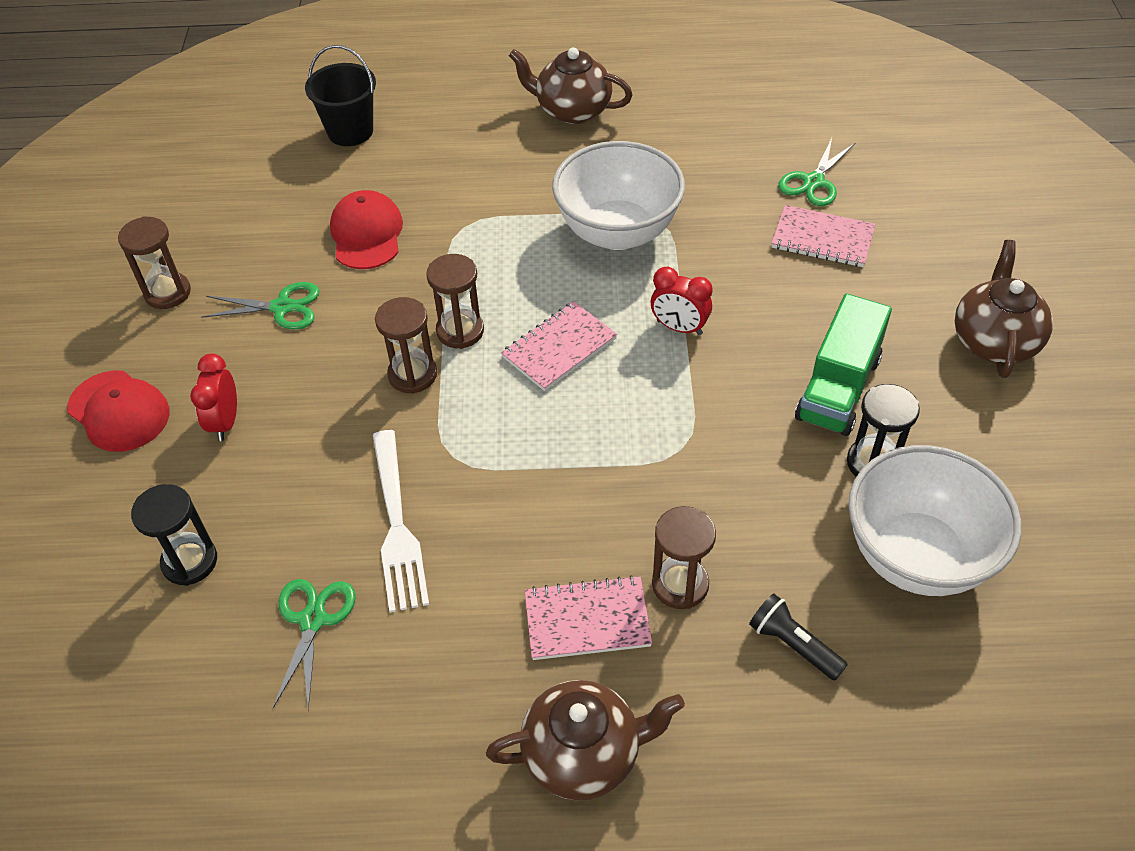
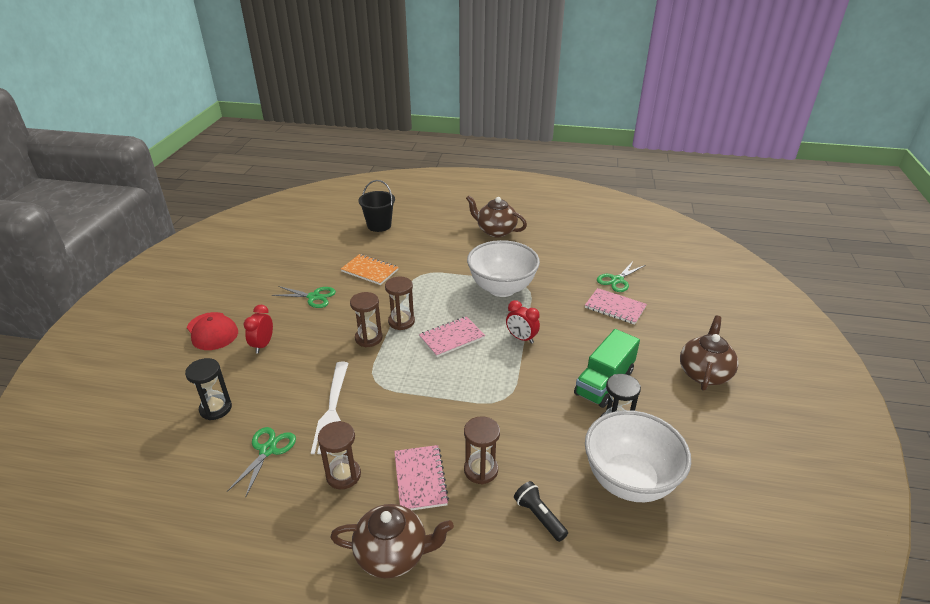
camera: 10 degrees right, 15 degrees down
brown hourglass [118,216,191,309] -> brown hourglass moved to [318,421,361,489]
red cap [330,190,403,269] -> orange notebook [341,254,399,285]
pink notebook [525,575,652,660] -> pink notebook turned 75 degrees clockwise [394,445,449,510]

